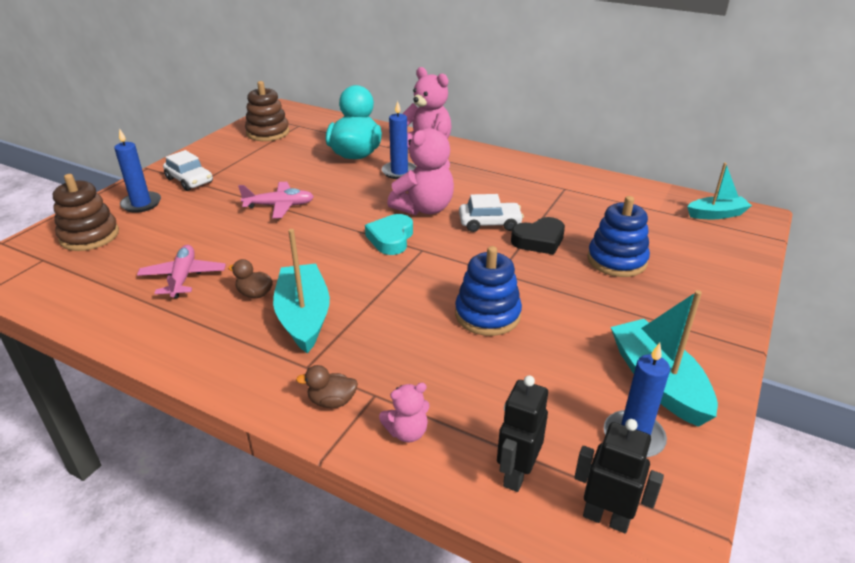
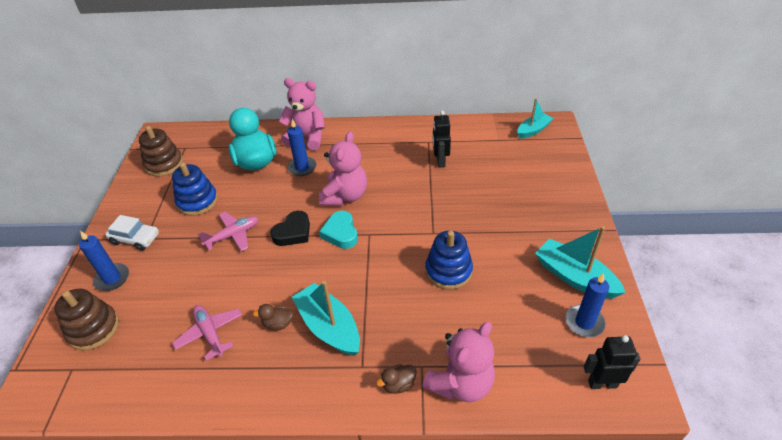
camera: 25 degrees left, 10 degrees up
pink teddy bear [379,383,430,442] -> pink teddy bear [422,322,495,402], size x1.99
white car [459,194,524,232] -> none
black robot [497,375,548,492] -> black robot moved to [433,111,451,168]
black heart [511,217,565,255] -> black heart moved to [270,211,310,246]
blue stacking toy [587,196,650,277] -> blue stacking toy moved to [172,162,218,216]

